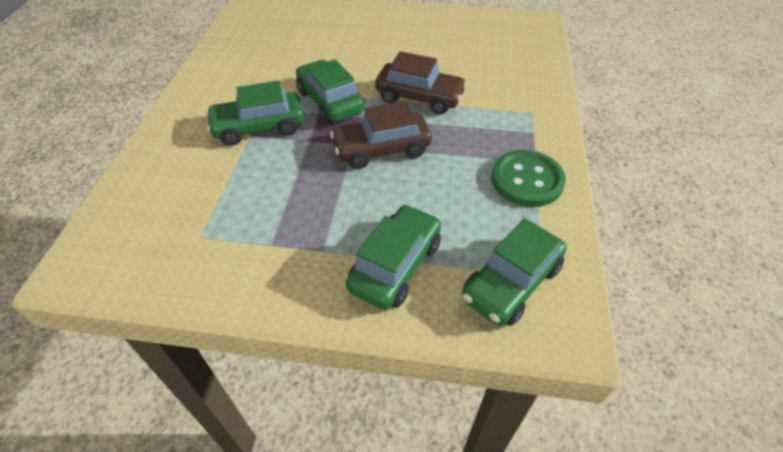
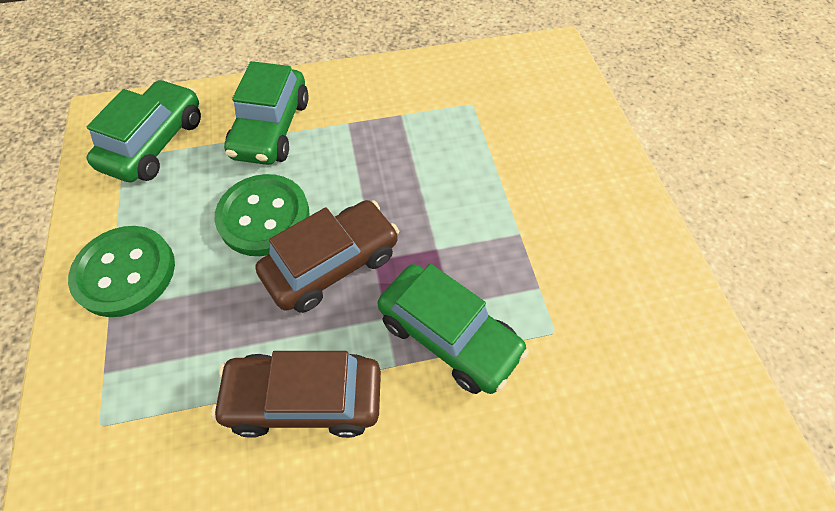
camera: 160 degrees right, 10 degrees up
green car [206,81,304,146] -> none
none -> green button [215,174,310,256]

